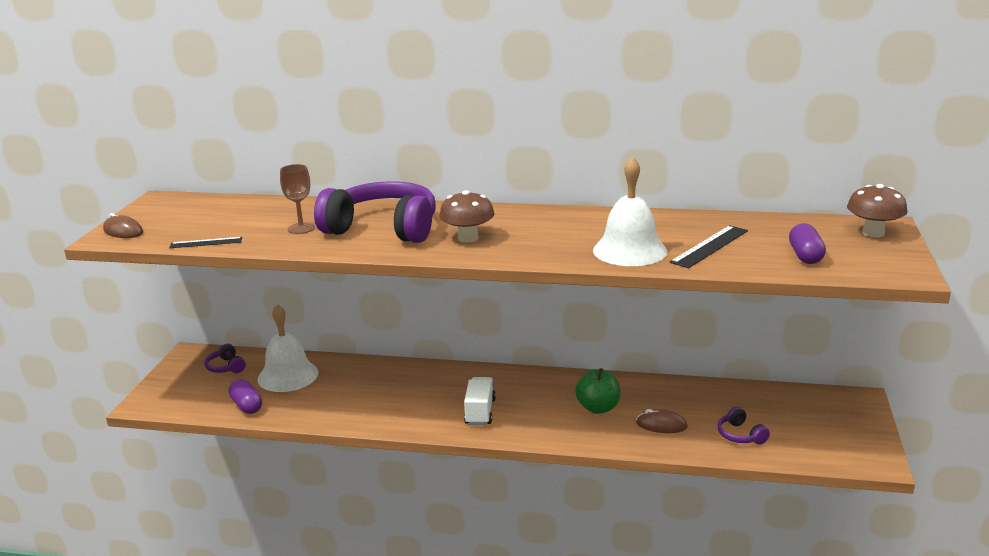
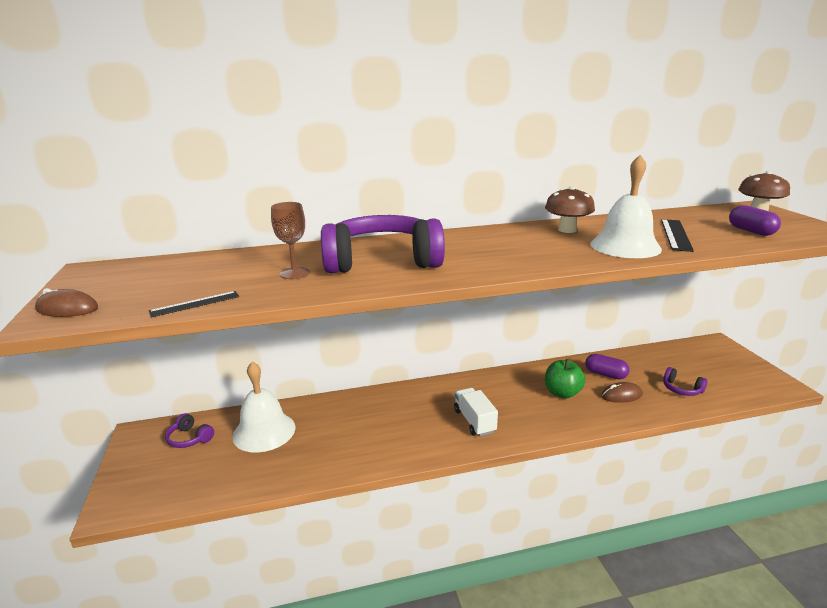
camera: 25 degrees left, 0 degrees up
purple capsule [228,379,262,414] -> purple capsule moved to [585,354,630,379]
brown mushroom [439,190,494,243] -> brown mushroom moved to [545,186,595,233]

